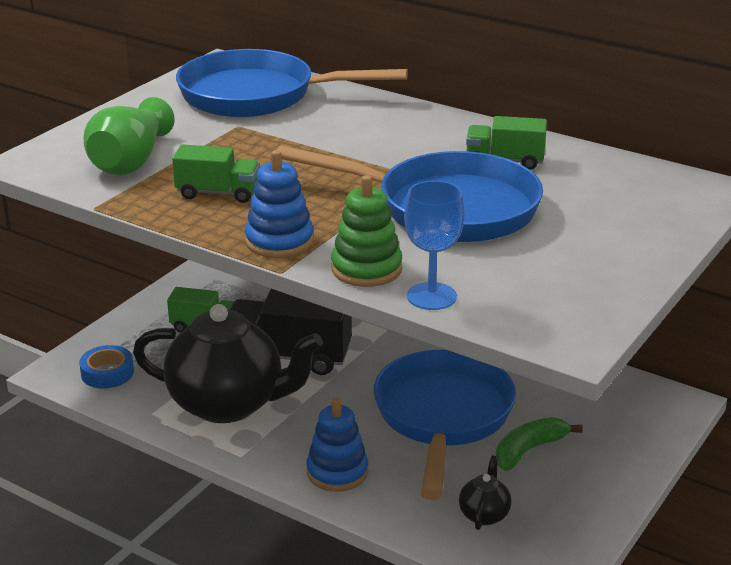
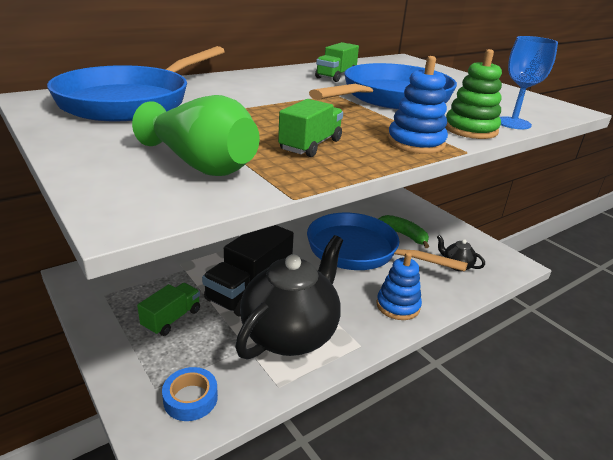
camera: 70 degrees left, 0 degrees up
green banana [496,417,583,471] -> green banana turned 150 degrees clockwise [378,215,429,248]

